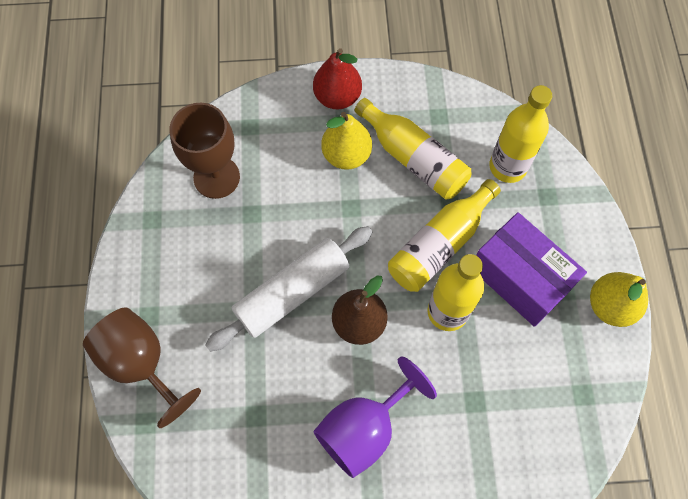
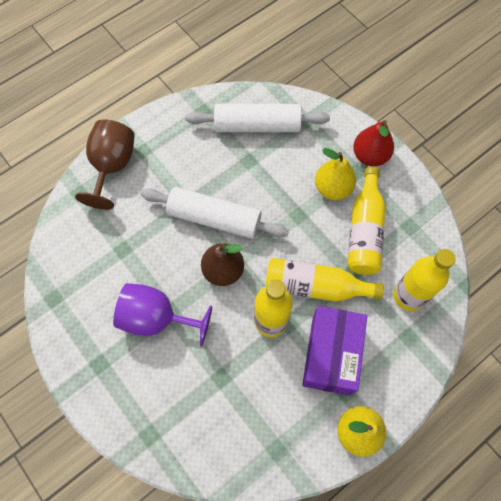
camera: 55 degrees right, 0 degrees up
brown goblet [170,103,240,199] -> white rolling pin [186,104,330,132]

